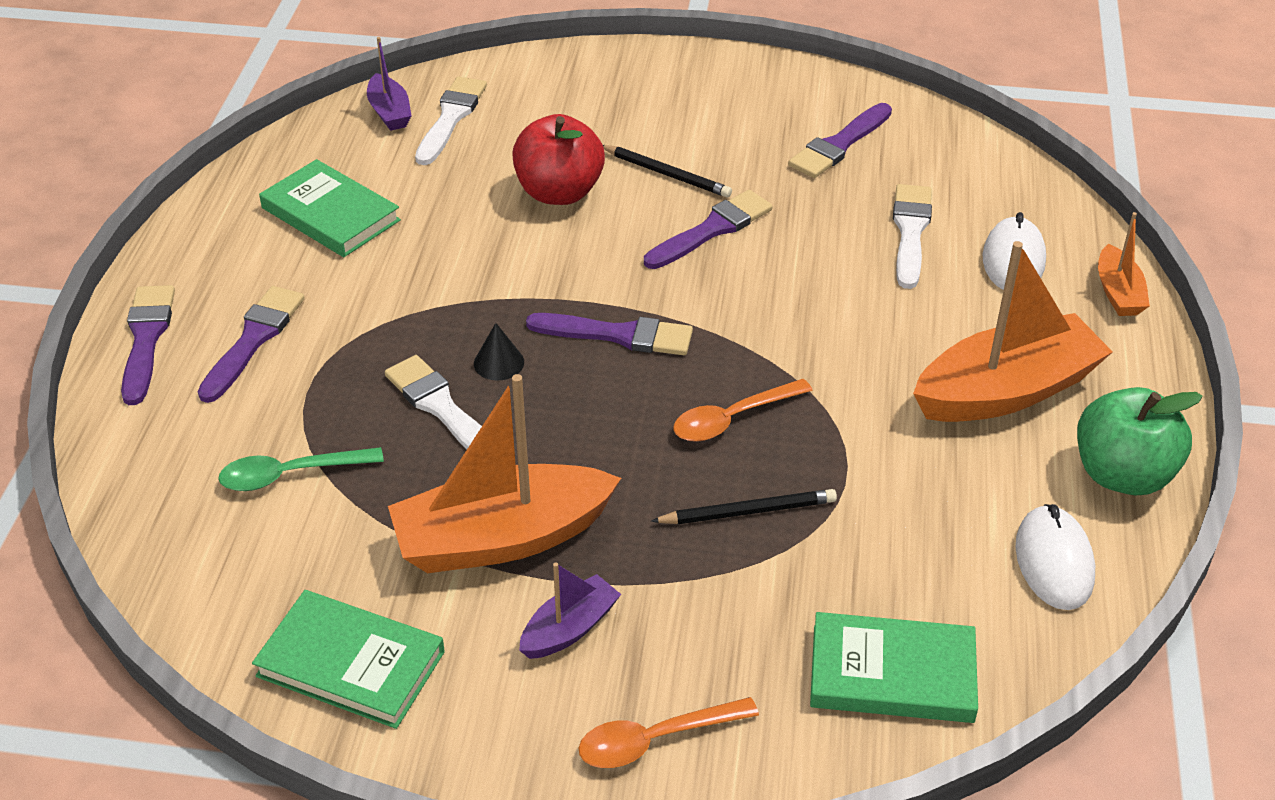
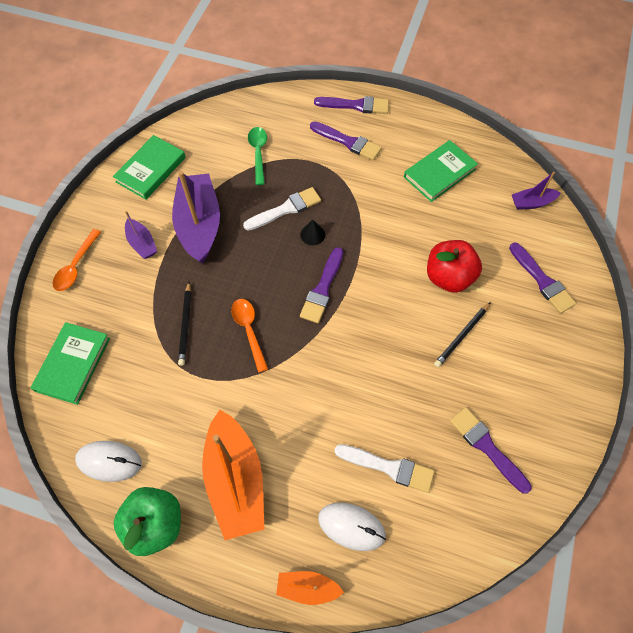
camera: 100 degrees right, 20 degrees up
orange boat [388,374,621,573] -> purple boat [172,171,220,263]
white brush [415,77,487,165] -> none
orange spoon [579,697,759,768] -> orange spoon turned 150 degrees counterclockwise [53,229,101,291]
purple brush [644,190,773,269] -> purple brush moved to [509,242,576,314]

